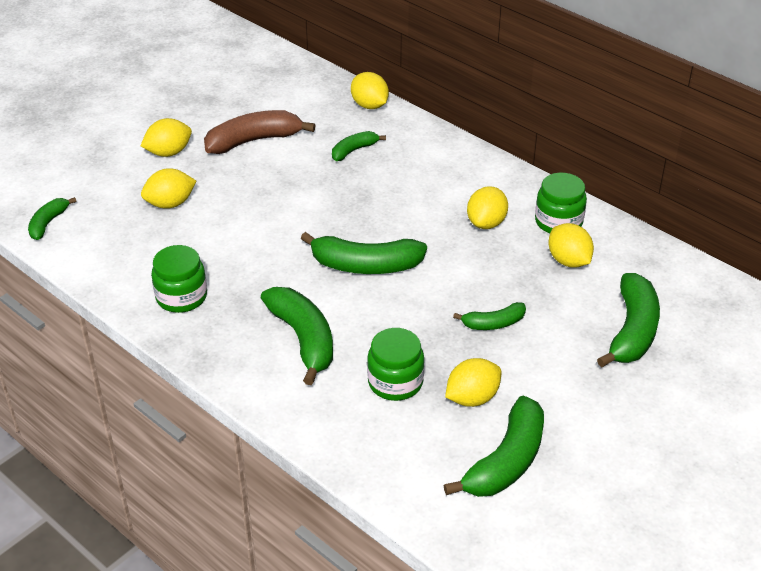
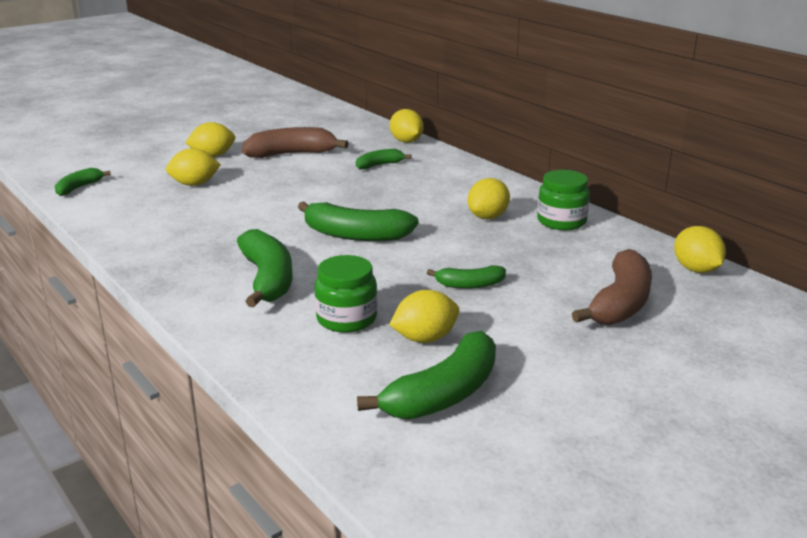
camera: 10 degrees right, 15 degrees down
green jar [151,245,207,313] -> none
yellow lemon [549,223,594,267] -> yellow lemon moved to [674,226,726,273]
green banana [597,273,660,367] -> brown banana [572,249,652,325]

